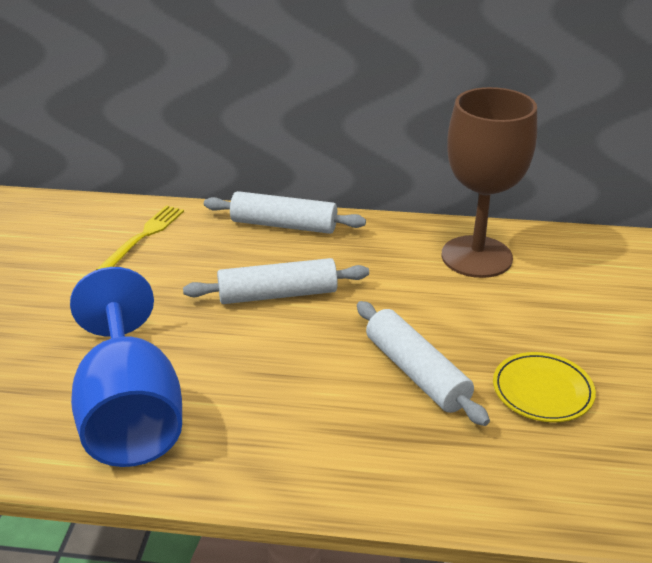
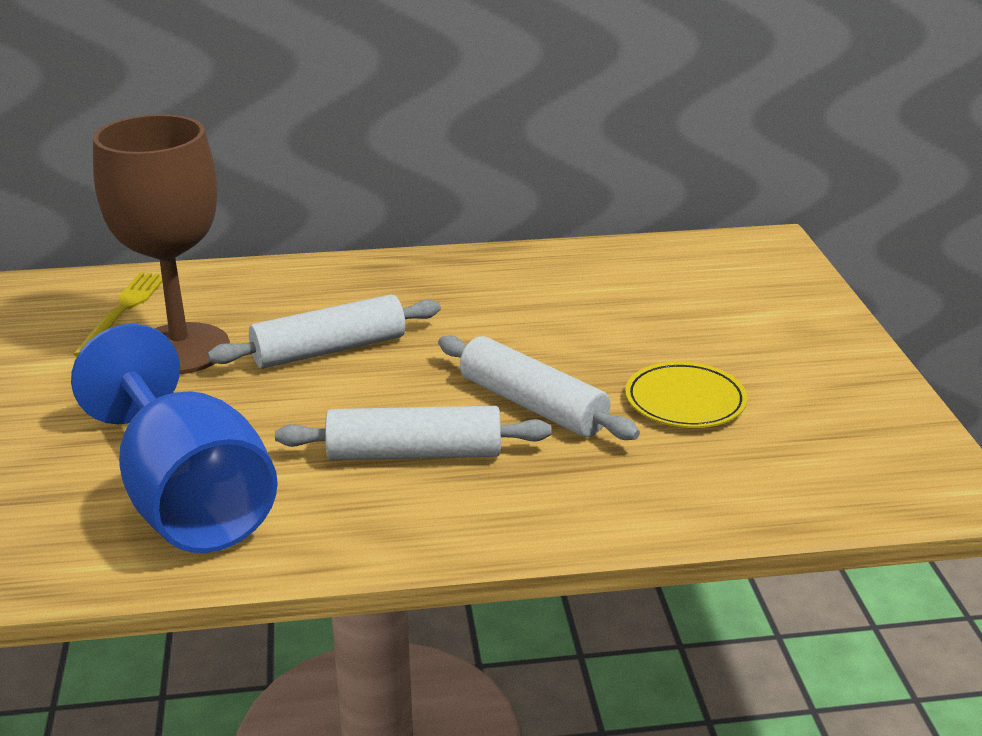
camera: 15 degrees left, 5 degrees down
white rolling pin [204,191,366,234] -> white rolling pin moved to [275,406,552,460]
brown goblet [442,87,537,278] -> brown goblet moved to [93,114,230,374]

